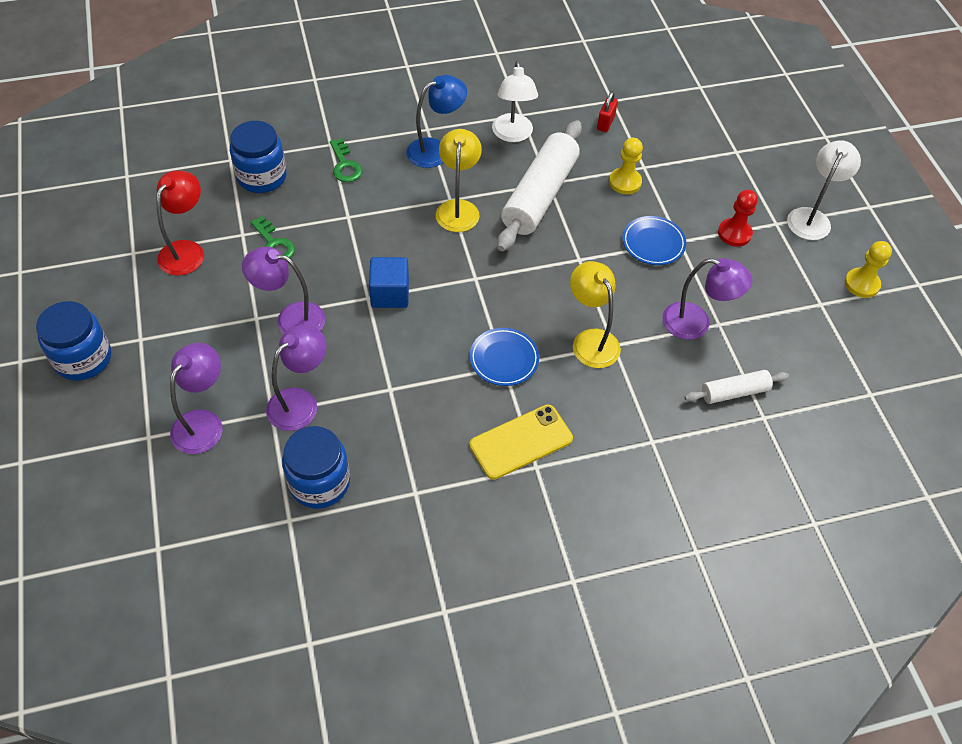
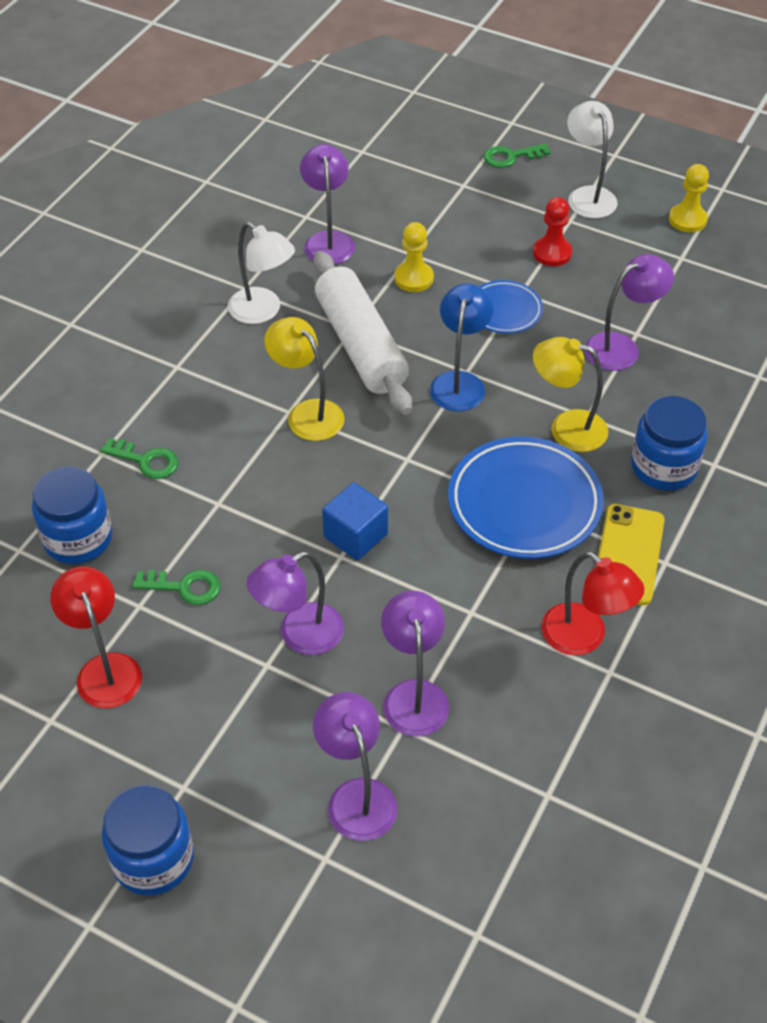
camera: 45 degrees left, 5 degrees down
blue jar [282,426,350,509] -> blue jar moved to [631,396,707,491]
blue lamp [406,75,467,168] -> blue lamp moved to [430,283,494,412]
blue plate [470,328,539,386] -> blue plate [448,437,604,559], size x1.82
red padlock [597,91,618,132] -> purple lamp [300,144,355,265]
white rolling pin [684,370,789,404] -> none
none -> green key [484,143,550,168]
none -> red lamp [542,552,644,655]

